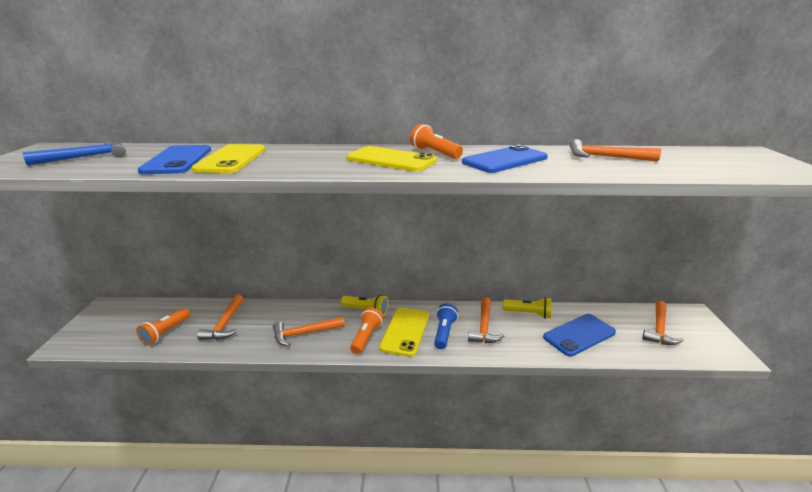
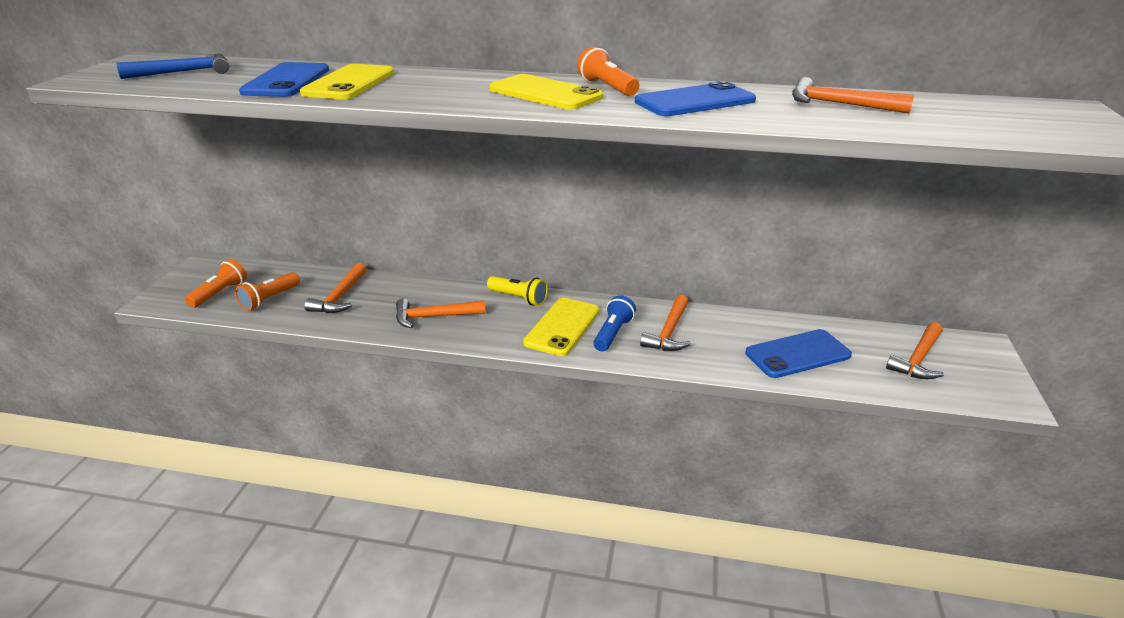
camera: 10 degrees right, 5 degrees up
orange flashlight [350,307,383,354] -> orange flashlight moved to [185,259,247,308]
yellow flashlight [503,297,551,319] -> none

